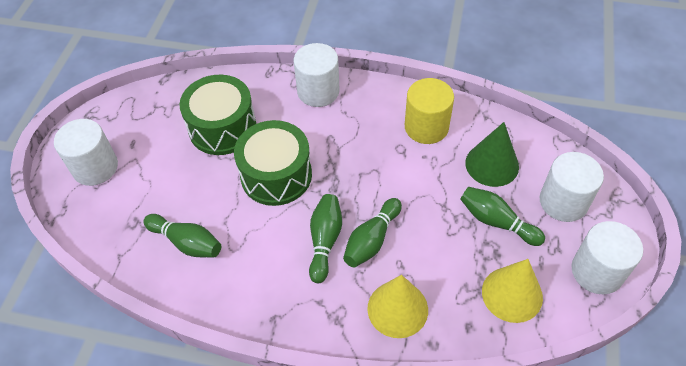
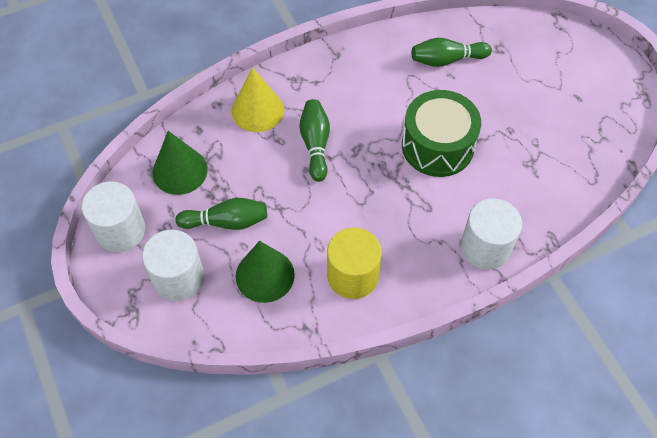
camera: 140 degrees right, 5 degrees up
white cylinder [54,119,118,186] -> none
green drum [179,75,256,155] -> none
green bowling pin [309,194,342,283] -> none
yellow cone [482,259,543,323] -> green cone [153,131,208,195]

